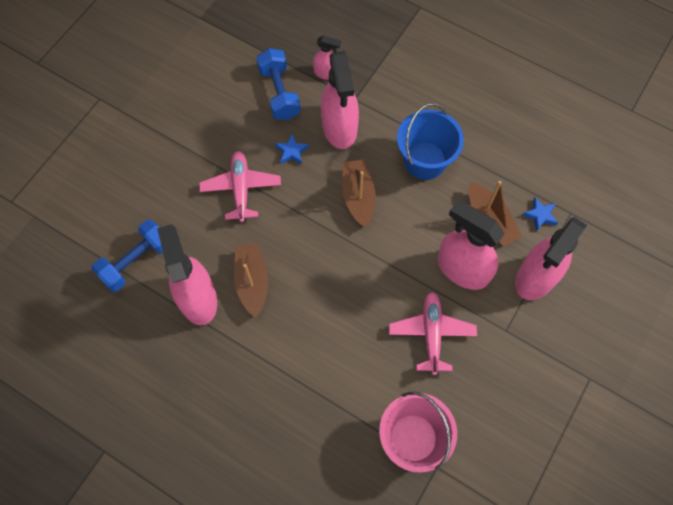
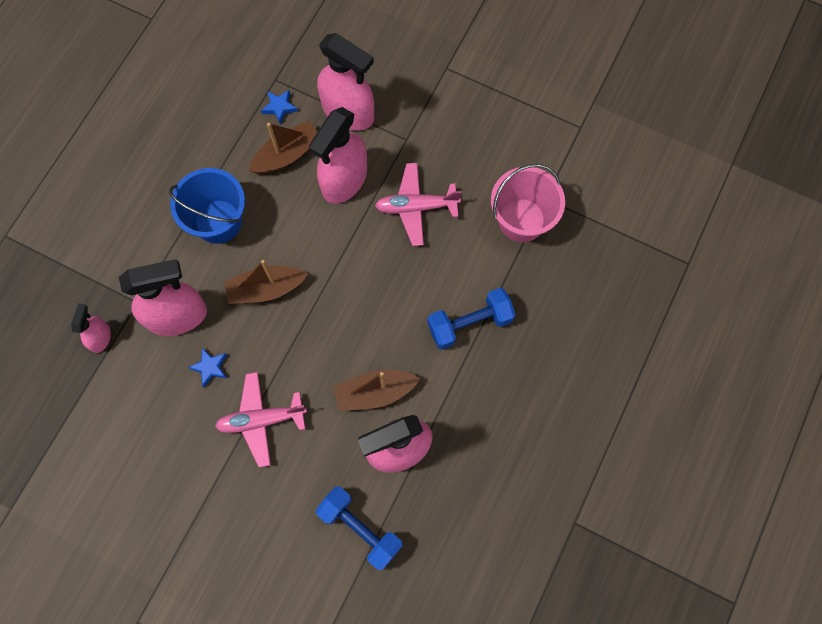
camera: 95 degrees left, 5 degrees up
blue dumbbell [256,48,301,120] -> blue dumbbell moved to [427,288,516,350]

